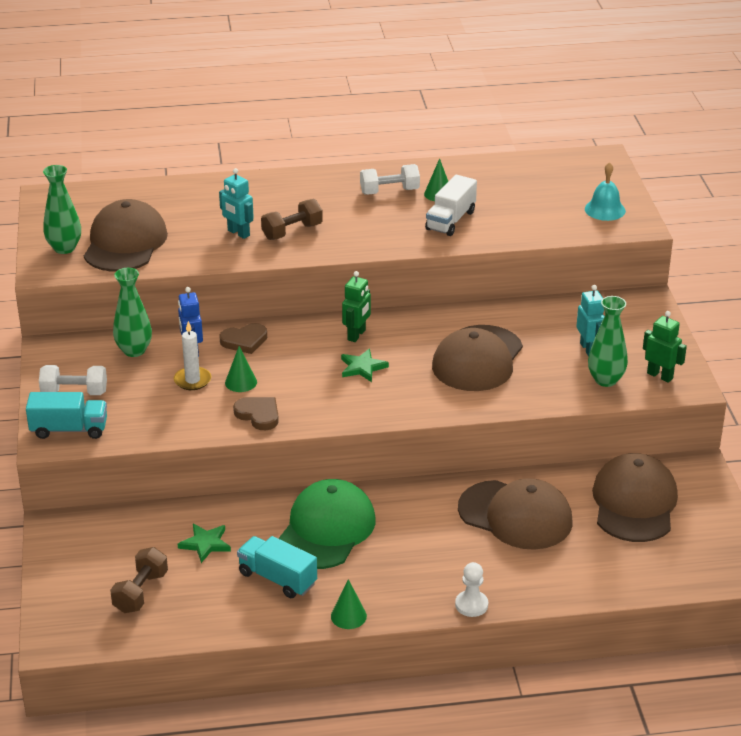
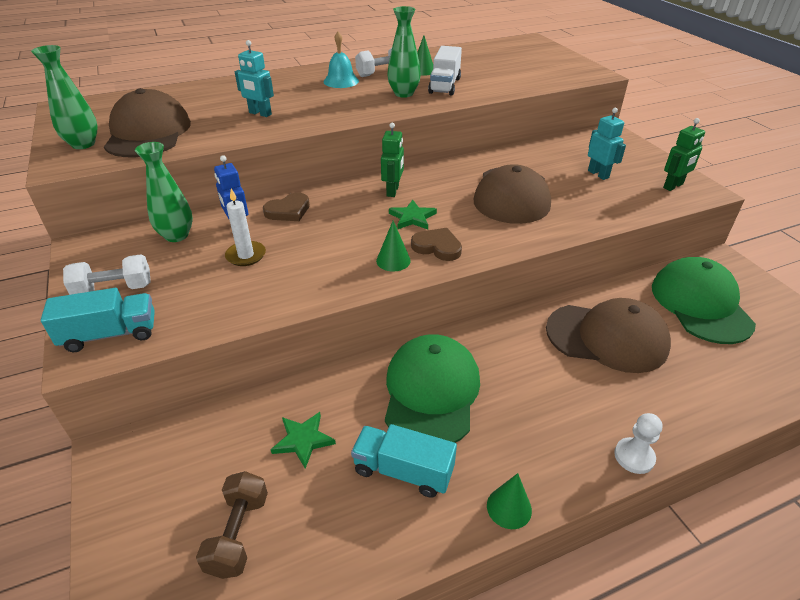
camera: 15 degrees left, 5 degrees up
green cone [225,346,257,392] -> green cone moved to [376,221,411,272]
brown heart [233,397,279,430] -> brown heart moved to [411,228,462,261]
brown dumbbell [261,199,323,240] -> none
turquoise bell [585,162,626,221] -> turquoise bell moved to [324,32,359,88]
green vase [588,296,628,387] -> green vase moved to [387,6,421,98]
brown cap [592,453,678,542] -> green cap [652,257,756,344]
green robot [643,311,687,383] -> green robot turned 120 degrees clockwise [663,118,705,191]

